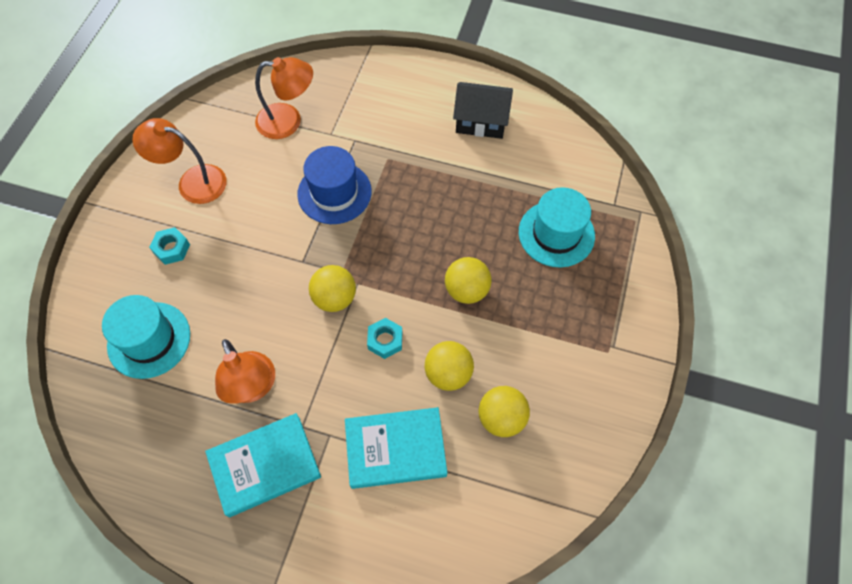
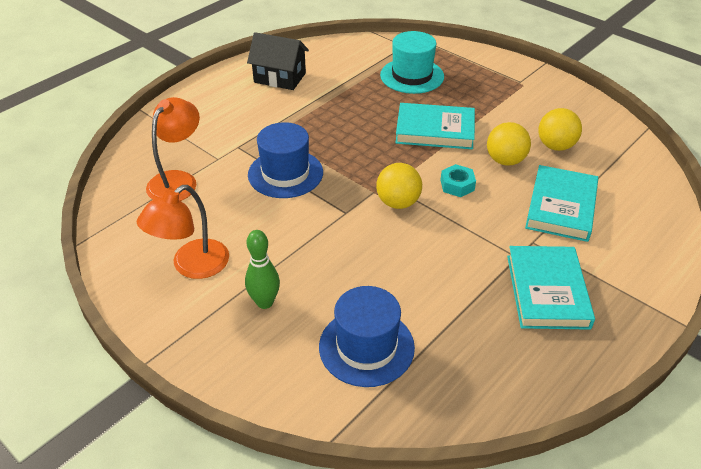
camera: 65 degrees left, 20 degrees down
turquoise hat [102,295,190,379] -> blue hat [319,286,415,387]
turquoise nut [149,227,190,265] -> green bowling pin [245,230,280,309]
orange lamp [215,339,275,404] -> none
yellow ball [445,257,492,304] -> turquoise book [395,103,475,149]
black house [453,82,513,139] -> black house turned 75 degrees clockwise [247,32,309,90]

